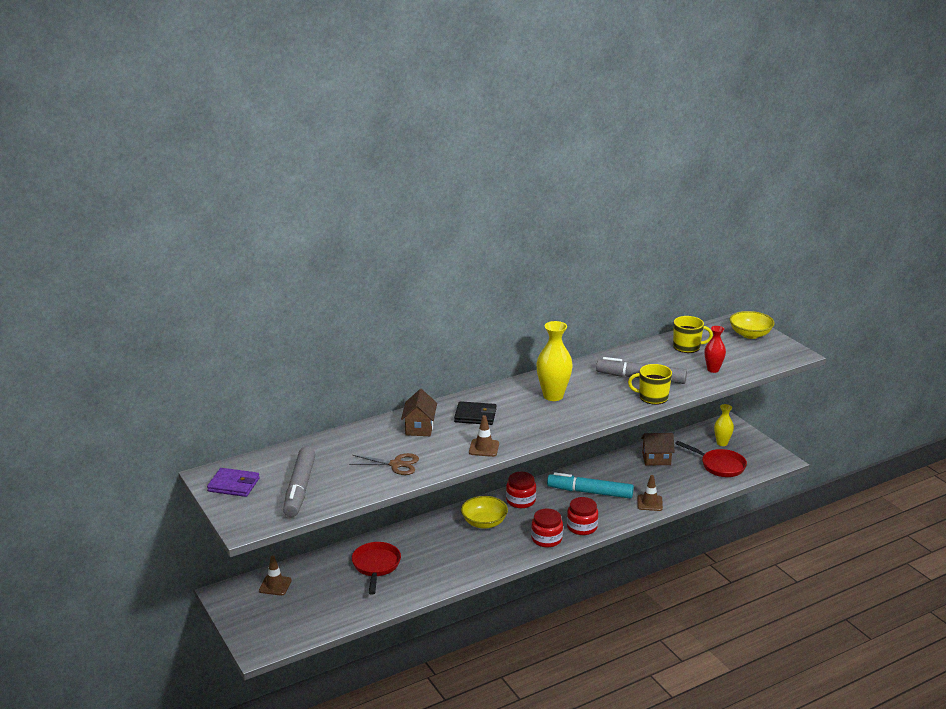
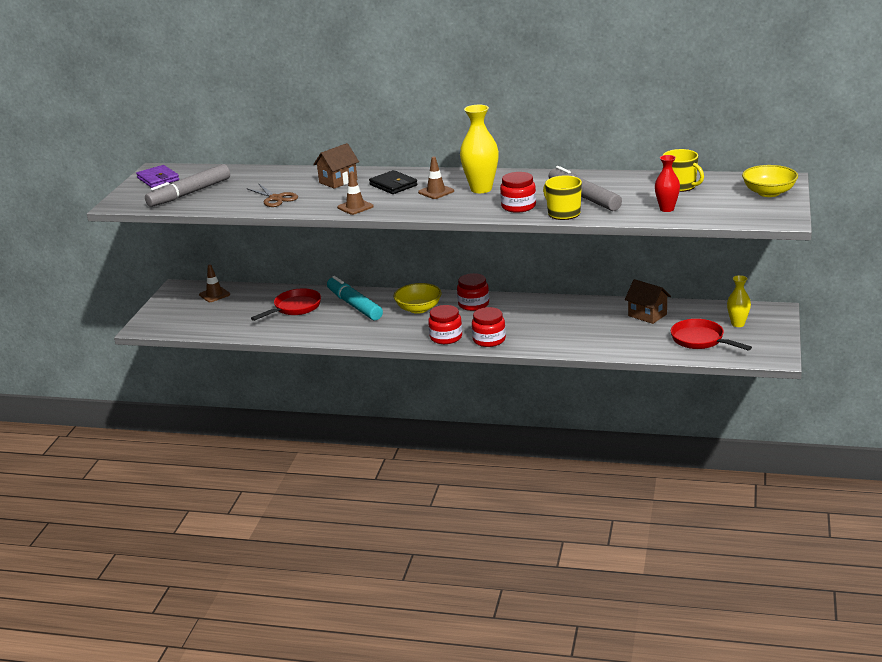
camera: 45 degrees right, 0 degrees up
turquoise marker [547,472,634,499] -> turquoise marker moved to [327,276,383,320]
brown traffic cone [637,475,663,511] -> brown traffic cone moved to [418,156,454,199]
red pan [675,441,747,477] -> red pan turned 150 degrees clockwise [671,319,752,351]
none -> red jar [500,172,536,213]

